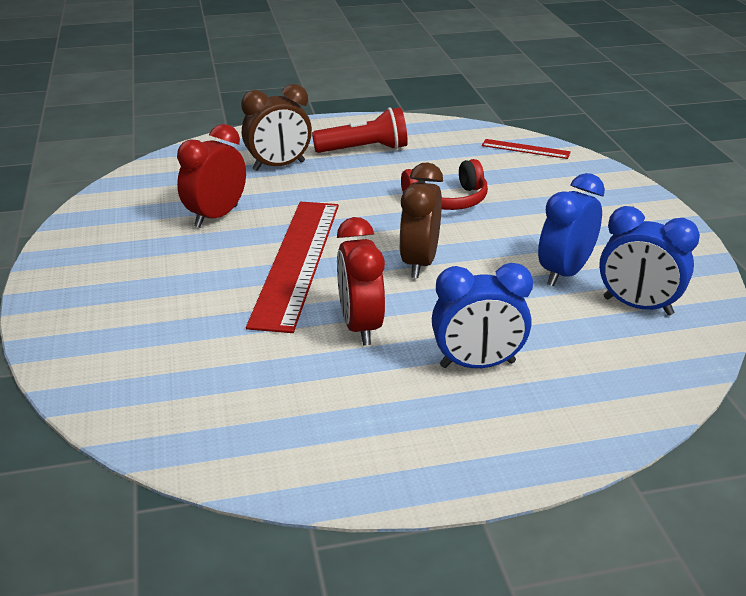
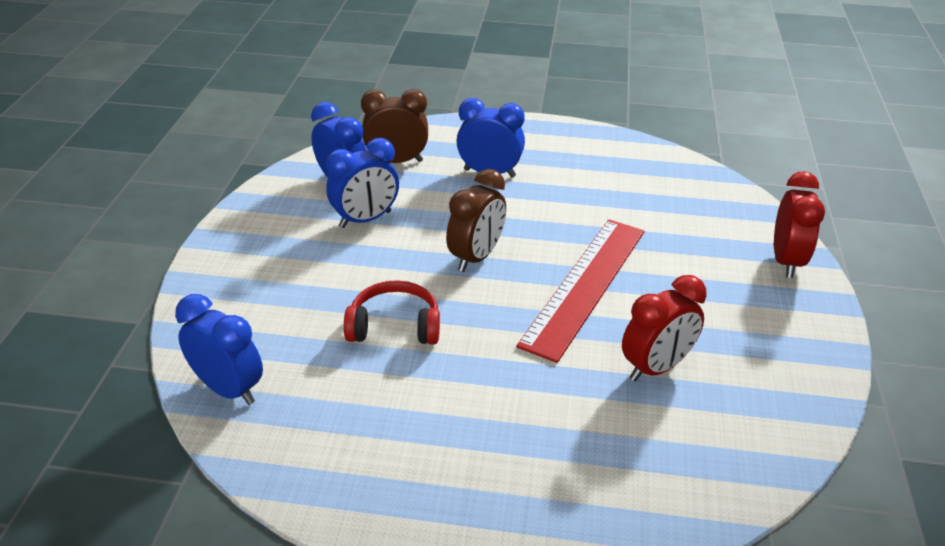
camera: 160 degrees left, 5 degrees up
brown clock [241,84,312,171] -> brown clock moved to [361,89,428,163]
red flashlight [312,107,408,153] -> none
red clock [337,217,385,346] -> red clock moved to [774,171,825,278]
red ruler [482,139,571,159] -> blue clock [175,294,263,405]

